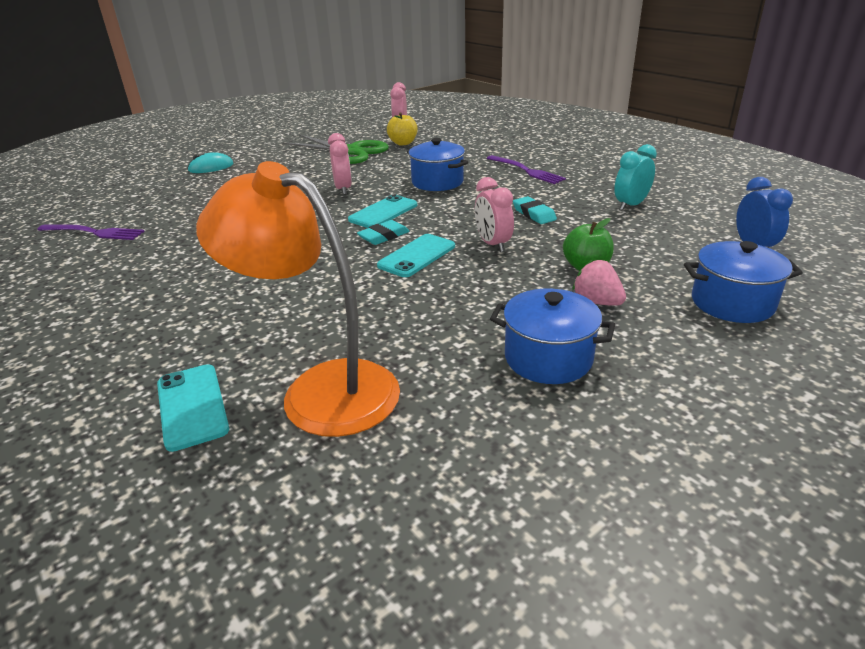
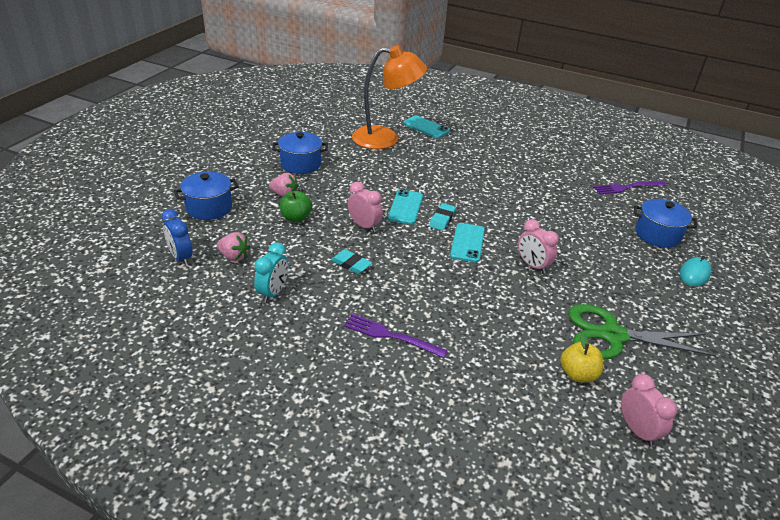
camera: 150 degrees right, 5 degrees up
blue pot [407,138,468,191] -> blue pot moved to [634,199,697,248]
none -> pink strawberry [217,232,250,262]

